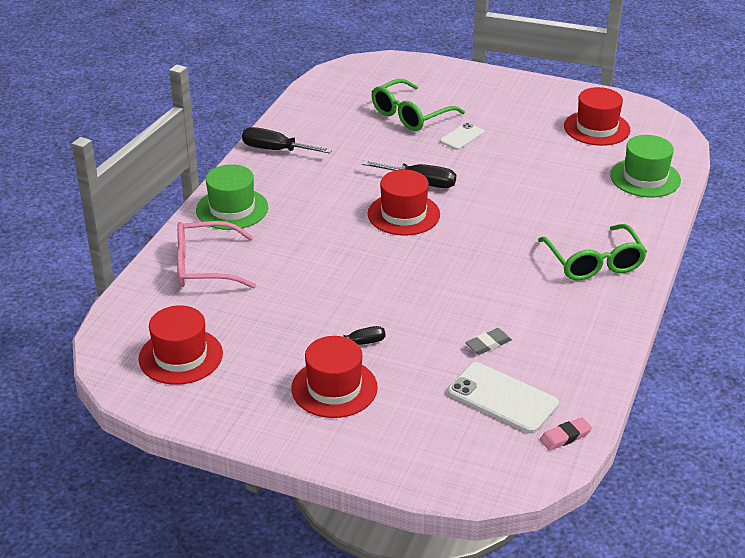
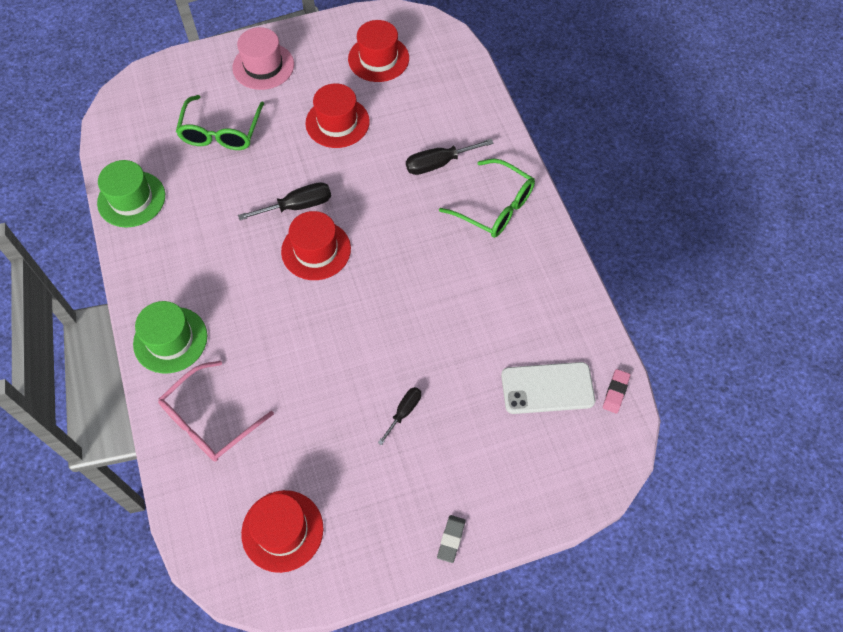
camera: 40 degrees left, 25 degrees up
black screwdriver [242,127,332,153] -> black screwdriver moved to [406,139,494,175]
red hat [291,336,378,418] -> red hat moved to [305,83,370,148]
white phone [440,123,484,150] -> none
grey eraser [465,328,512,355] -> grey eraser moved to [437,515,466,563]
green hat [610,135,681,197] -> green hat moved to [97,160,165,228]
none -> pink hat [232,27,294,90]

